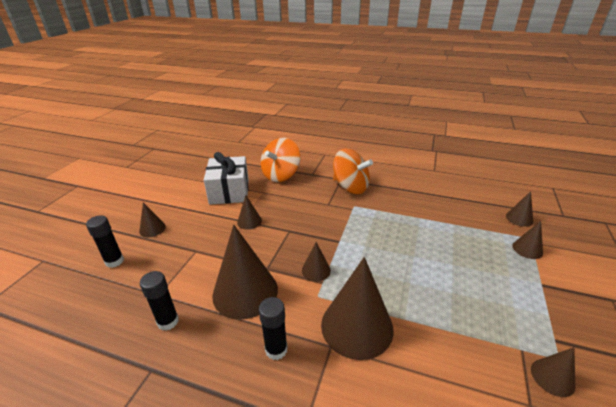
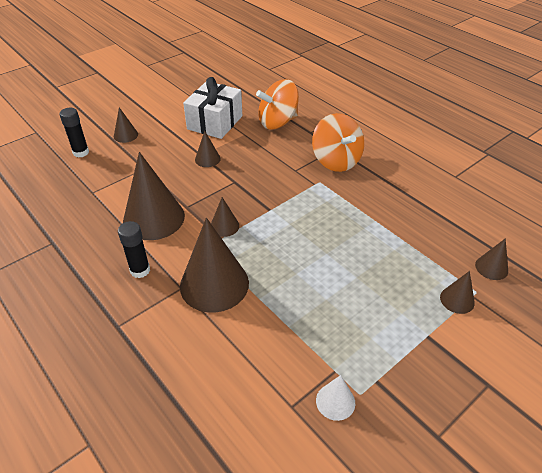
camera: 30 degrees right, 10 degrees up
black glue stick [140,271,179,331] -> none
brown cone [531,347,575,397] -> white cone [316,375,355,421]

